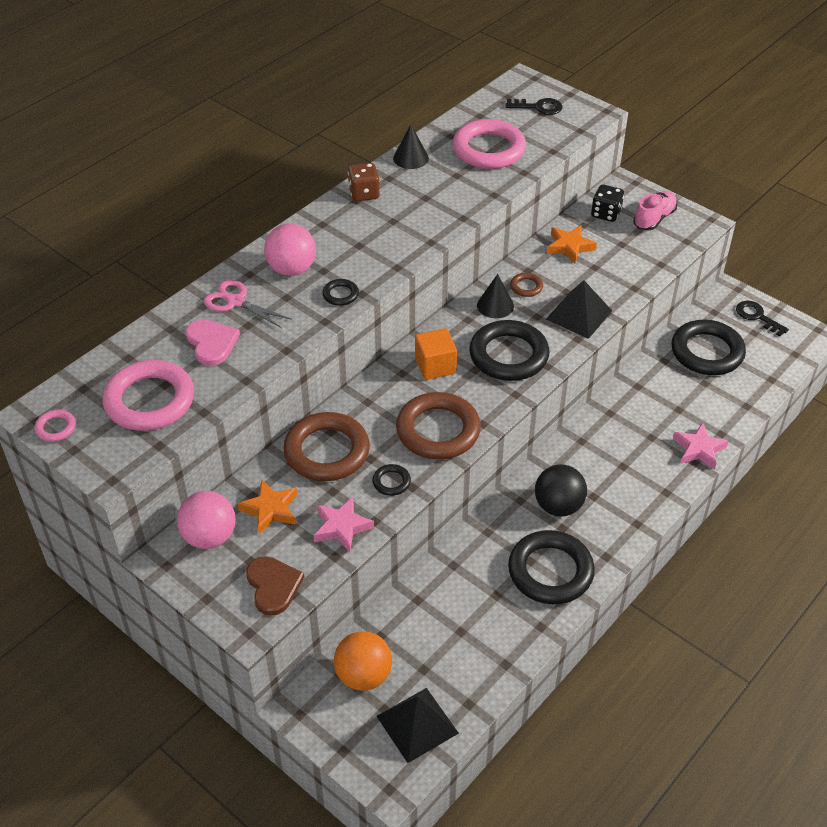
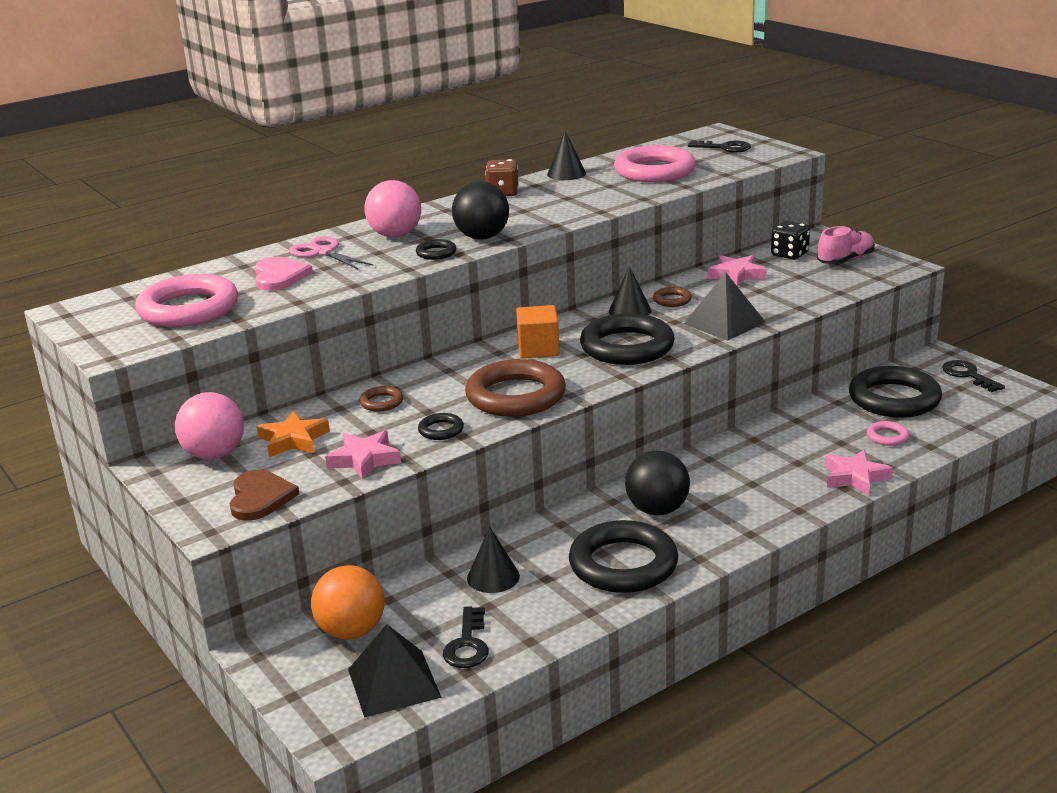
camera: 15 degrees right, 20 degrees down
pink ring [35,410,76,442] -> pink ring moved to [867,421,909,446]
brown ring [283,412,370,481] -> brown ring [359,386,403,412], size x0.44
orange star [547,225,597,263] -> pink star [708,255,767,287]
none -> black key [443,606,489,668]
none -> black ball [452,181,509,240]
none -> black cone [467,527,520,593]

